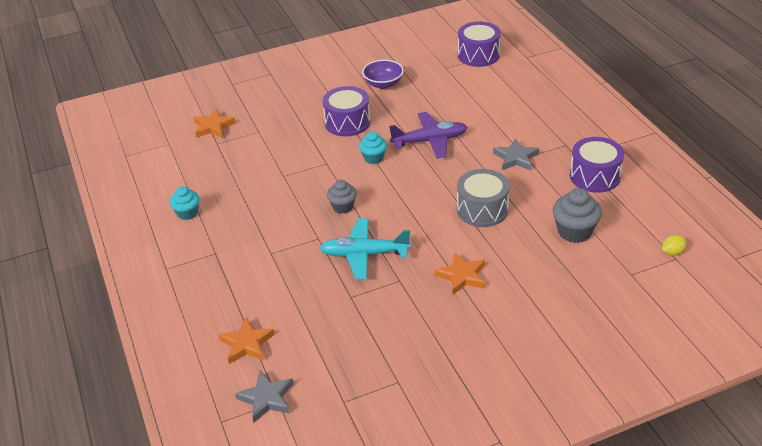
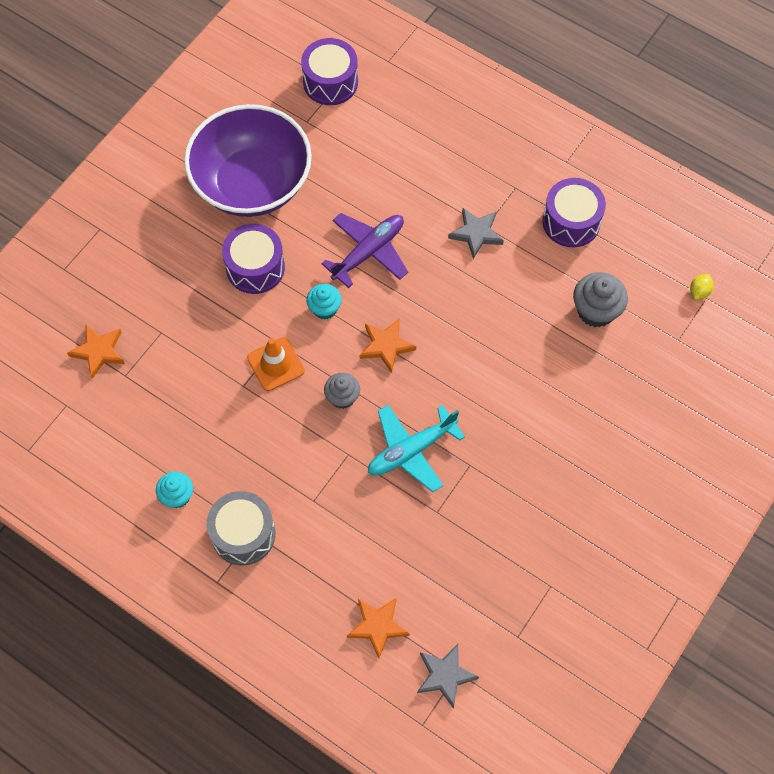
camera: 35 degrees left, 25 degrees up
purple bowl [362,60,404,89] -> purple bowl [184,104,312,217], size x2.27
orange star [434,252,485,295] -> orange star moved to [360,318,416,373]
grey drum [457,169,510,227] -> grey drum moved to [207,491,275,565]
none -> orange traffic cone [247,337,305,391]

